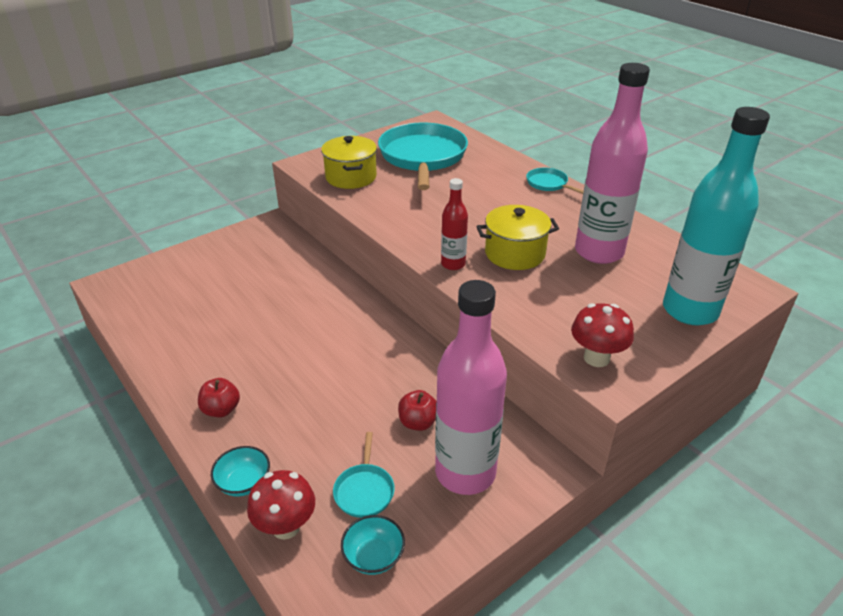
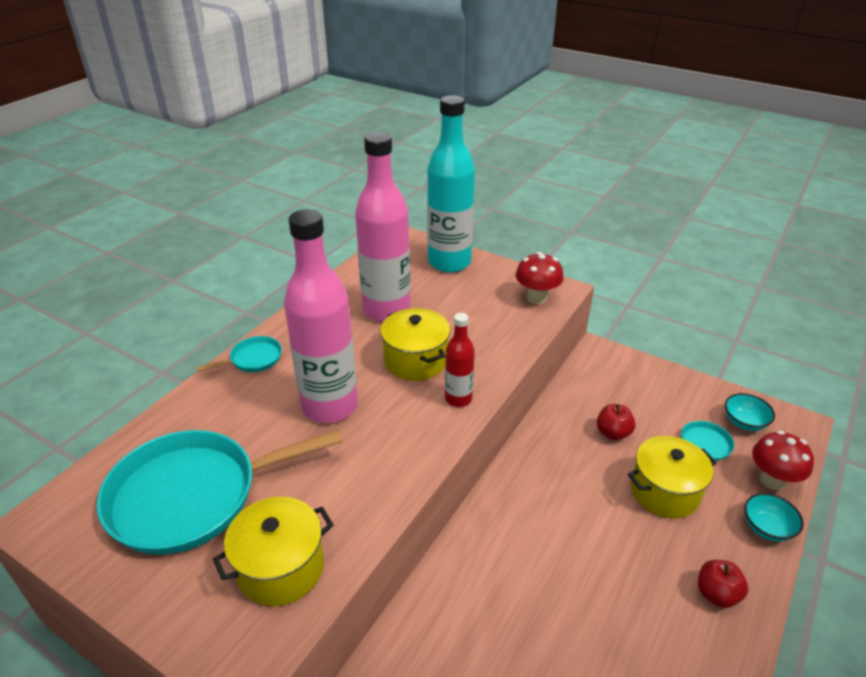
camera: 110 degrees left, 0 degrees up
pink bottle [435,280,507,495] -> pink bottle moved to [284,209,358,423]
turquoise pan [526,168,584,194] -> turquoise pan turned 150 degrees counterclockwise [197,336,282,372]
none -> yellow pot [628,436,717,519]

